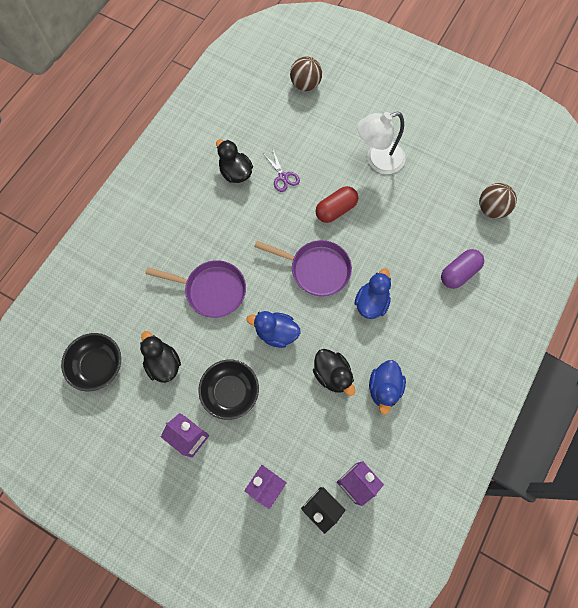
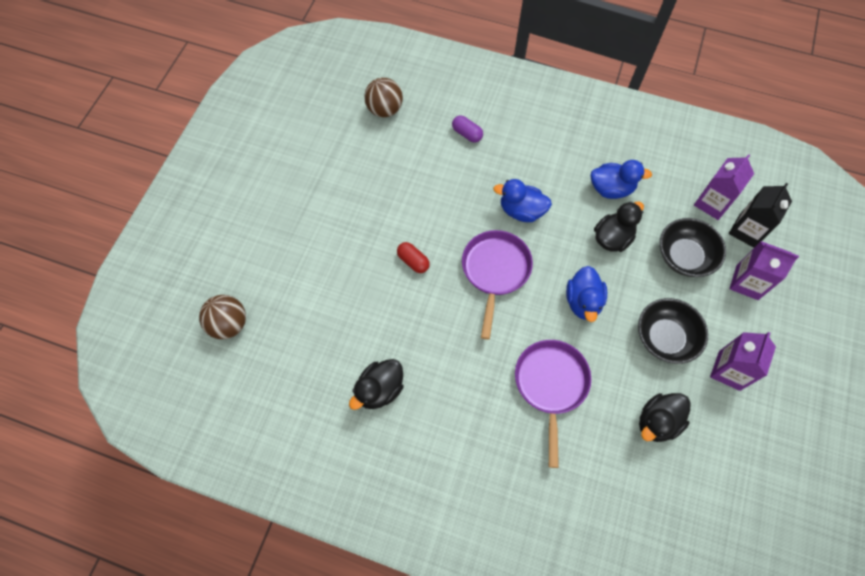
camera: 100 degrees left, 5 degrees down
black bowl [61,333,121,392] -> black bowl moved to [660,218,726,277]
purple scissors [264,150,300,192] -> none
red capsule [316,186,358,223] -> red capsule [397,242,430,273], size x0.66
white lamp [357,112,406,174] -> none
purple capsule [441,249,484,289] -> purple capsule [452,116,483,143], size x0.66

